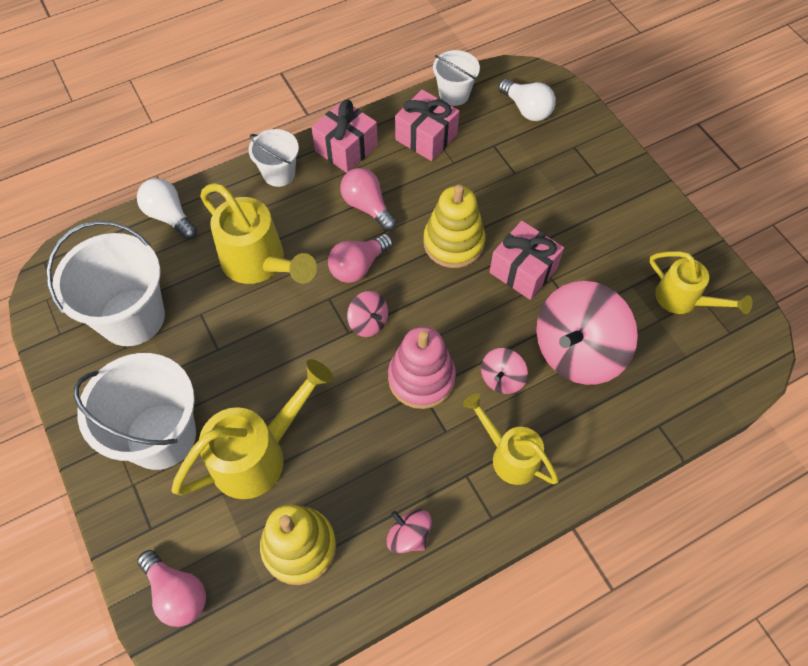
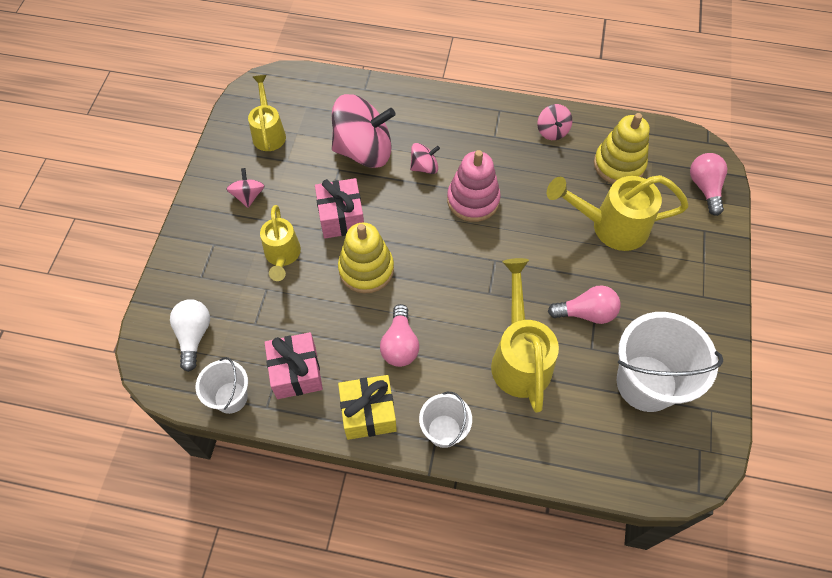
camera: 140 degrees left, 0 degrees up
white bucket [74,353,196,470] -> none
white light bulb [137,178,197,239] -> none
pink gift [311,100,378,173] -> yellow gift [338,375,397,440]
pink light bulb [328,234,393,283] -> pink light bulb moved to [548,285,620,324]
pink spinning top [347,291,388,337] -> pink spinning top moved to [226,168,265,208]
yellow watering can [463,393,559,485] -> yellow watering can moved to [260,205,301,281]

